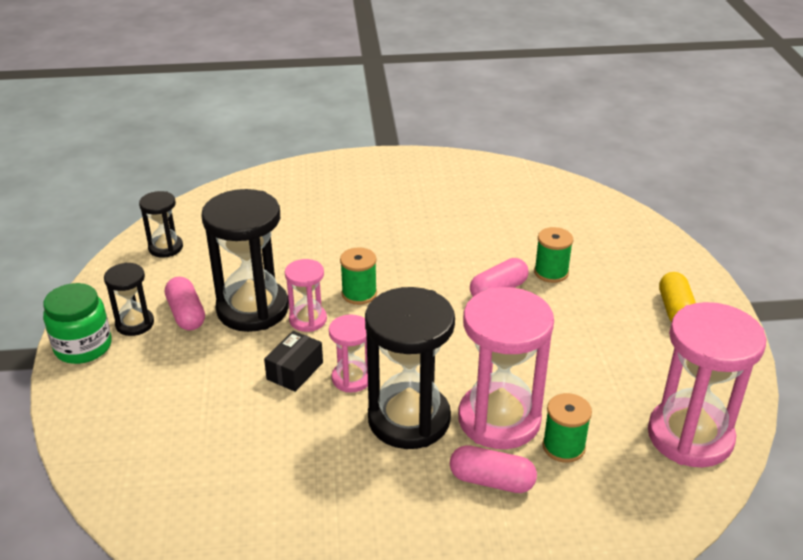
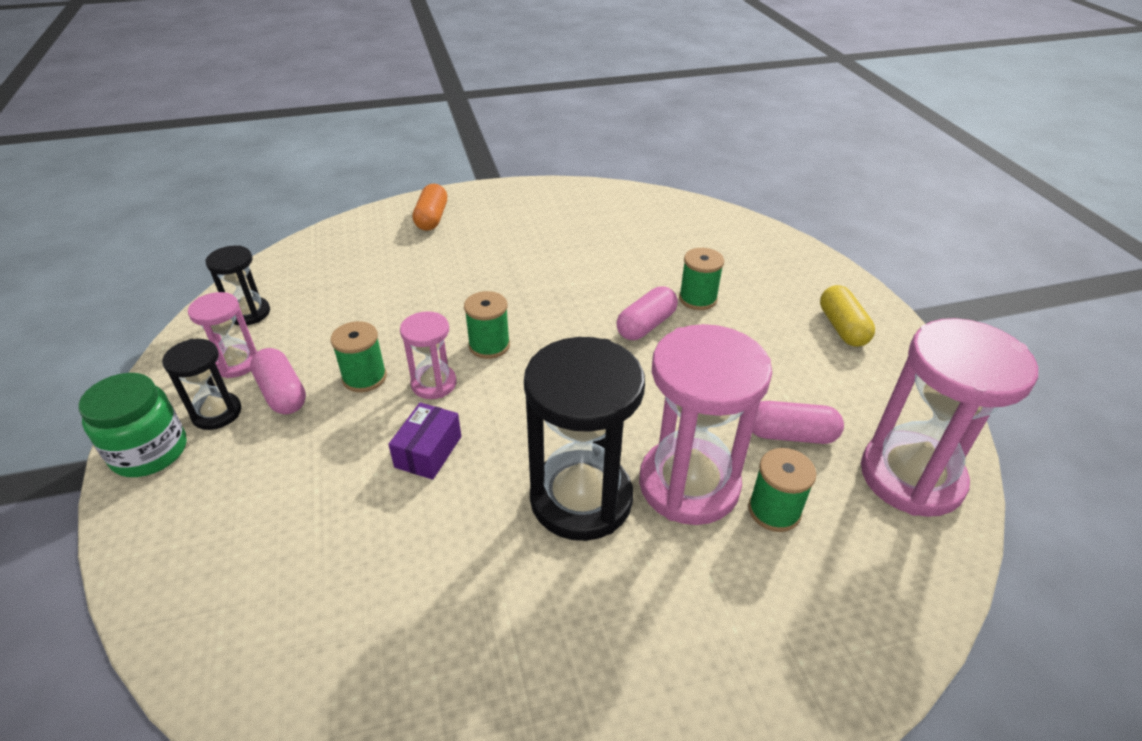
camera: 10 degrees left, 5 degrees up
black hourglass [201,189,289,332] -> green spool [331,321,387,392]
black box [264,331,323,392] -> purple box [388,402,461,480]
pink hourglass [329,314,368,392] -> pink hourglass moved to [188,292,257,378]
pink capsule [450,445,537,493] -> pink capsule moved to [752,401,844,444]
none -> orange capsule [413,184,447,231]

